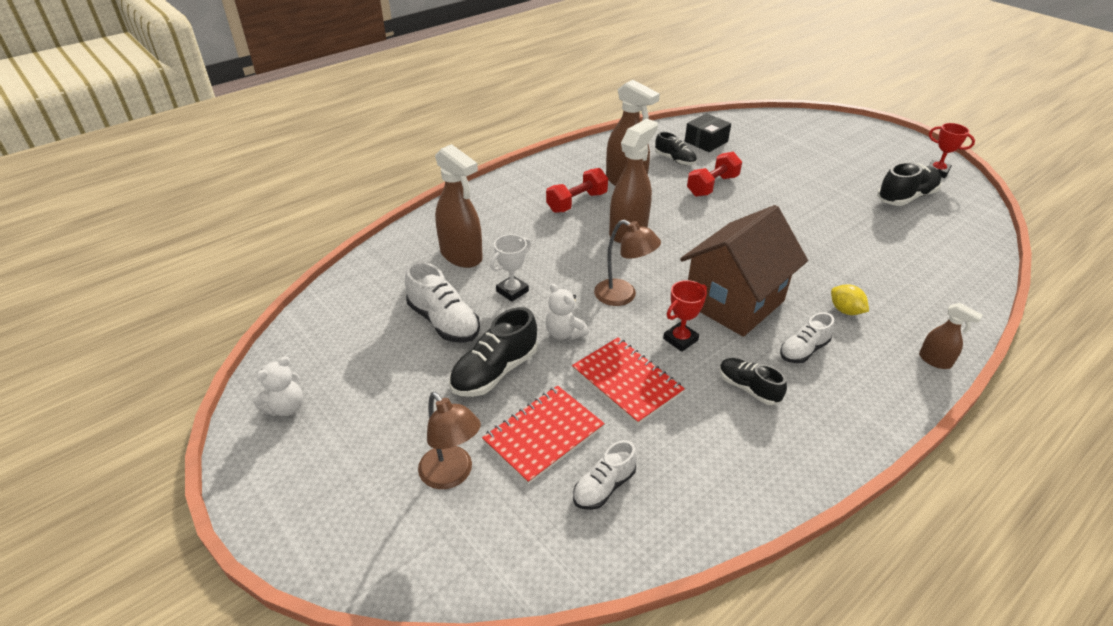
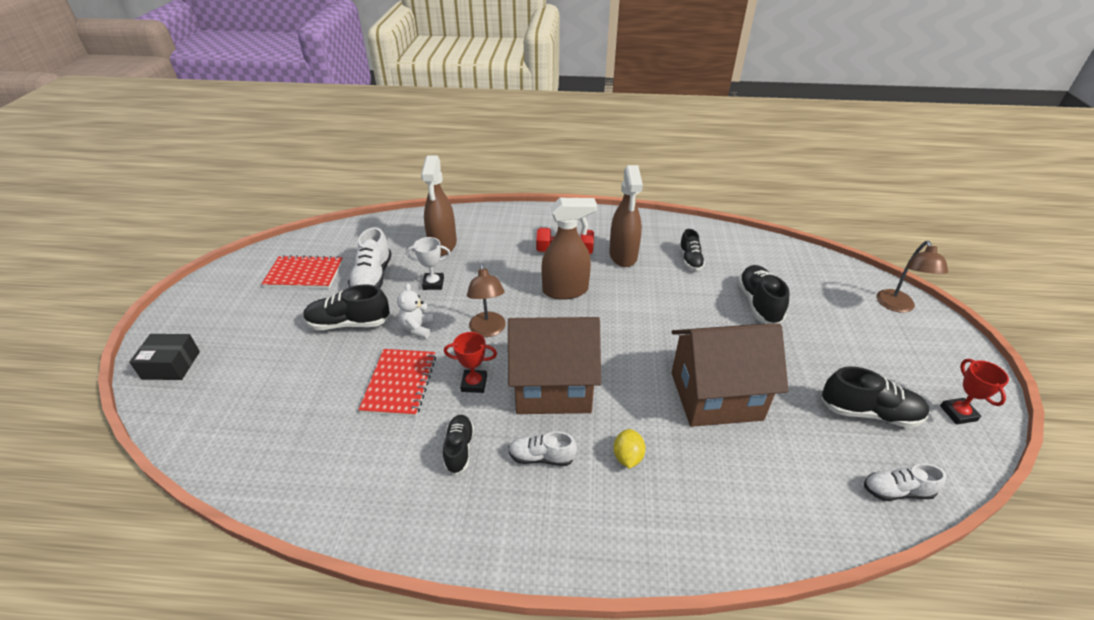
camera: 45 degrees right, 0 degrees up
white teddy bear [253,357,303,416] -> none
brown lamp [418,392,481,489] -> brown lamp moved to [876,241,948,313]
red notebook [482,386,605,484] -> red notebook moved to [262,255,343,289]
white shoe [573,440,637,510] -> white shoe moved to [864,463,946,501]
black box [685,113,731,152] -> black box moved to [129,334,200,380]
red dumbbell [687,152,742,197] -> none
brown spray bottle [919,303,983,369] -> none
none -> brown house [672,323,789,427]
none -> black shoe [738,265,789,324]

